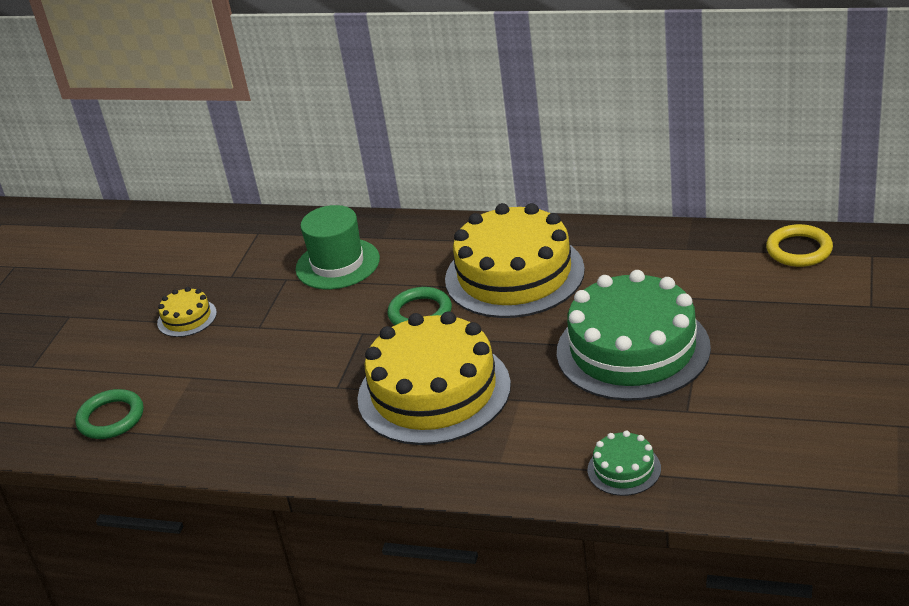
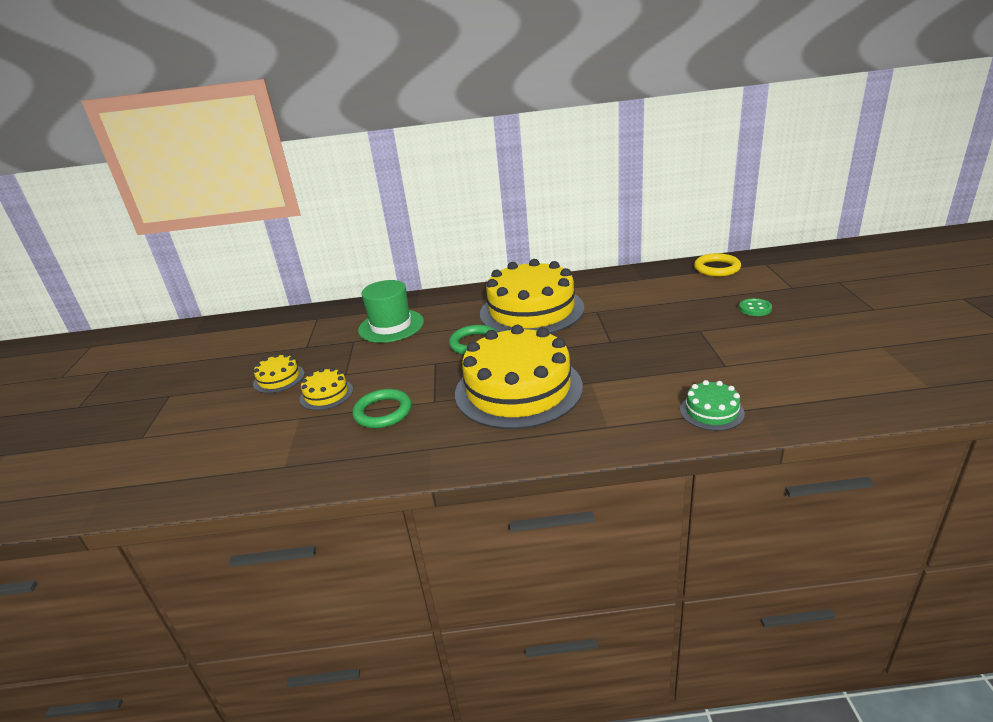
camera: 20 degrees left, 5 degrees down
green ring [75,389,144,439] -> green ring moved to [353,389,411,428]
green cake [557,270,711,401] -> none
none -> yellow cake [300,367,353,411]
none -> green button [739,298,772,316]

